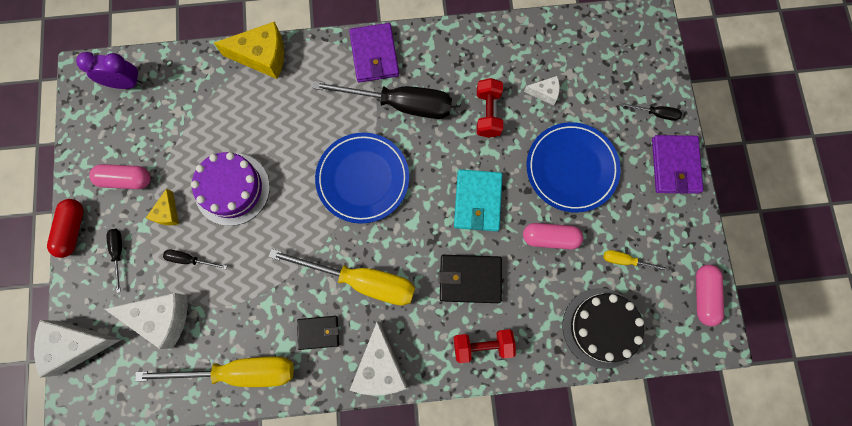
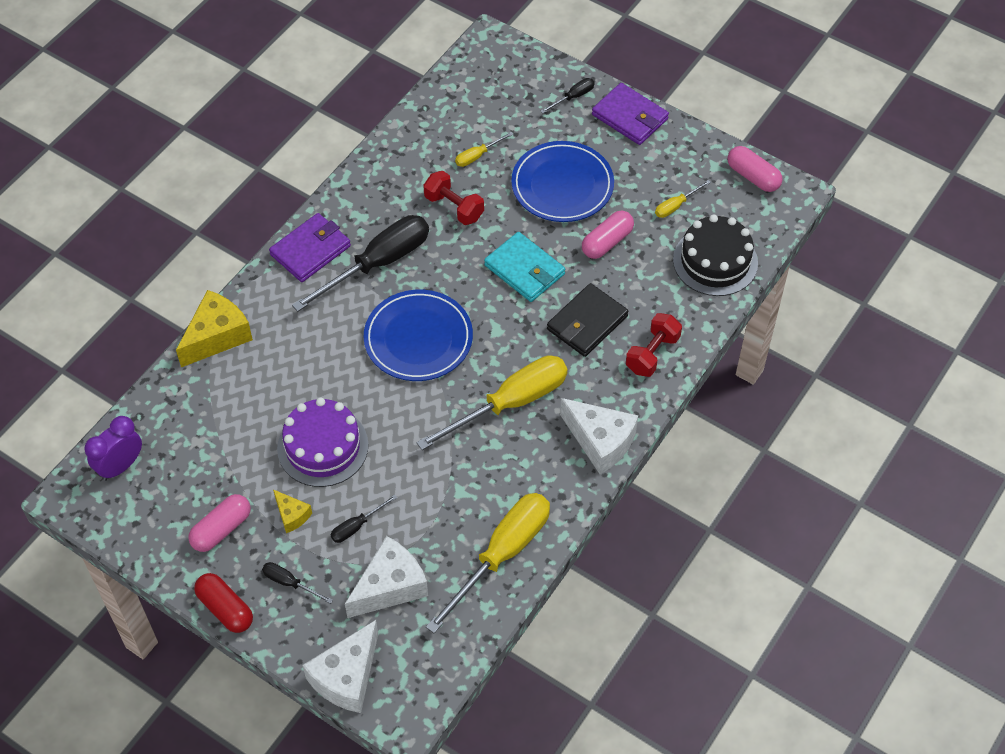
camera: 50 degrees left, 20 degrees down
black wallet [297,316,339,350] -> none
purple wallet [349,23,399,82] -> purple wallet turned 75 degrees counterclockwise [269,213,351,282]
white cheese [524,76,560,106] -> yellow screwdriver [455,132,513,167]

